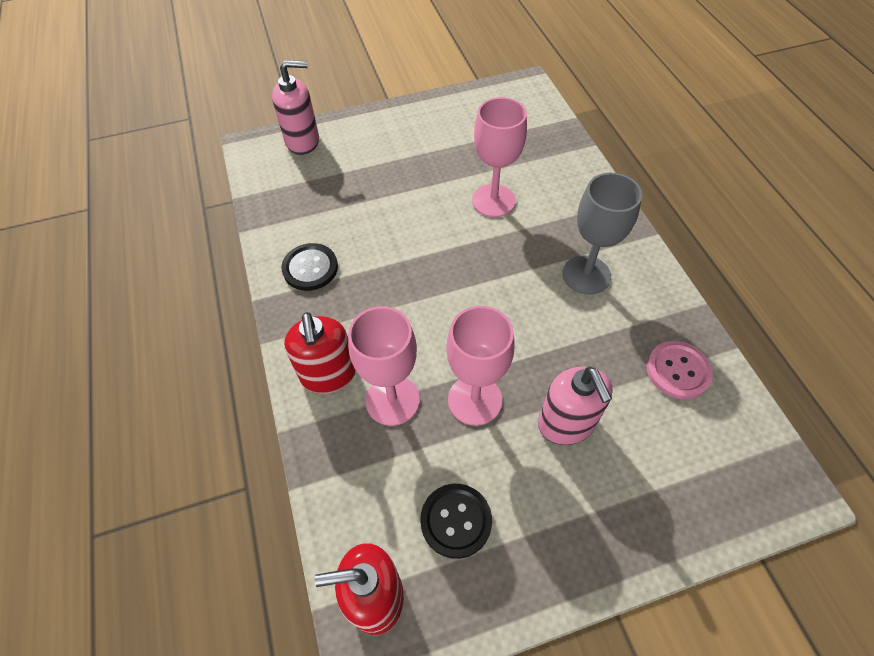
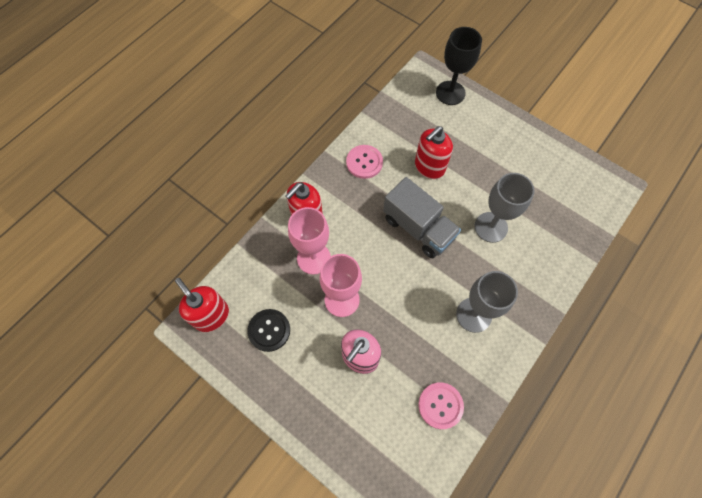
camera: 55 degrees right, 10 degrees up
pink soap dispenser [272,60,319,155] -> black goblet [436,27,482,105]
black button [281,243,338,291] -> pink button [346,145,383,179]
pink goblet [472,97,527,217] -> grey goblet [474,173,534,243]
none -> grey truck [383,177,461,258]
none -> red soap dispenser [415,126,453,179]

